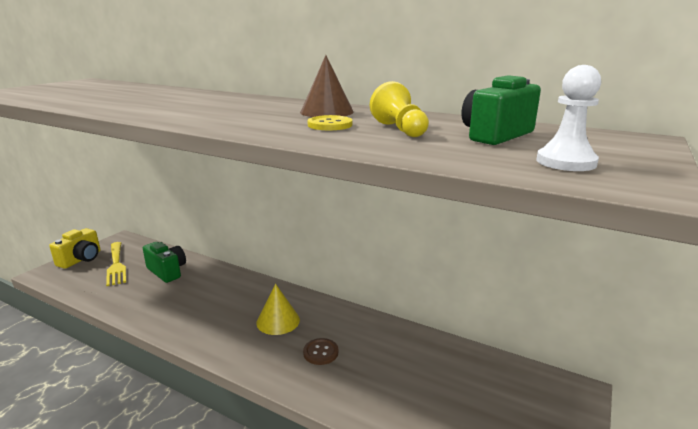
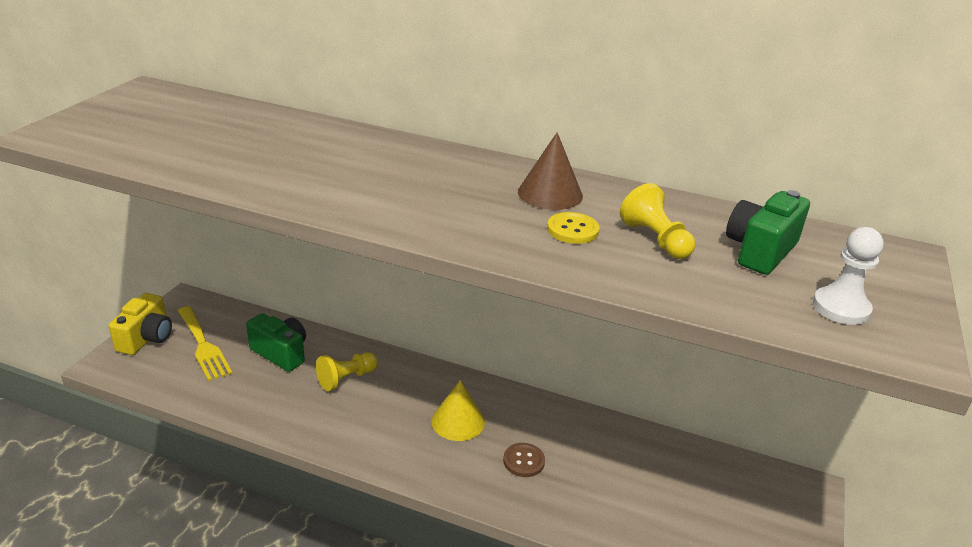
camera: 10 degrees left, 10 degrees up
none -> yellow pawn [316,352,378,391]

